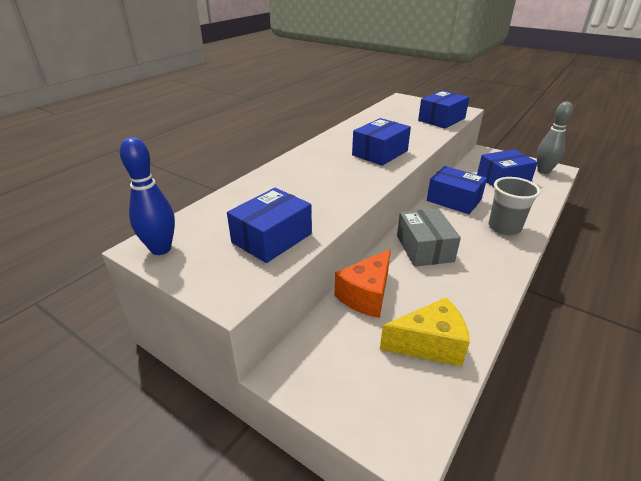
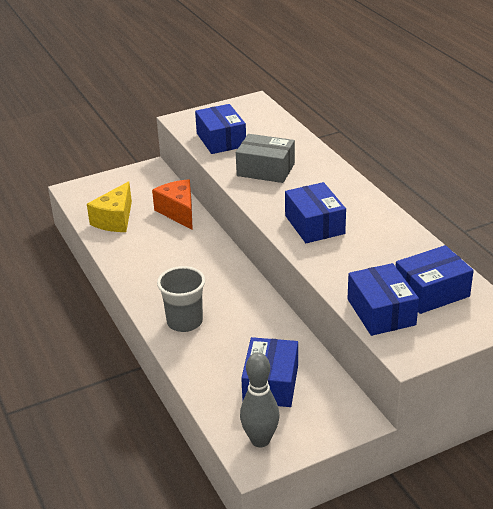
camera: 120 degrees right, 0 degrees up
blue bowling pin [120,137,175,255] -> none
grey box [397,209,461,267] -> grey box moved to [236,134,295,183]
blue box [427,166,487,214] -> blue box moved to [395,245,474,314]

